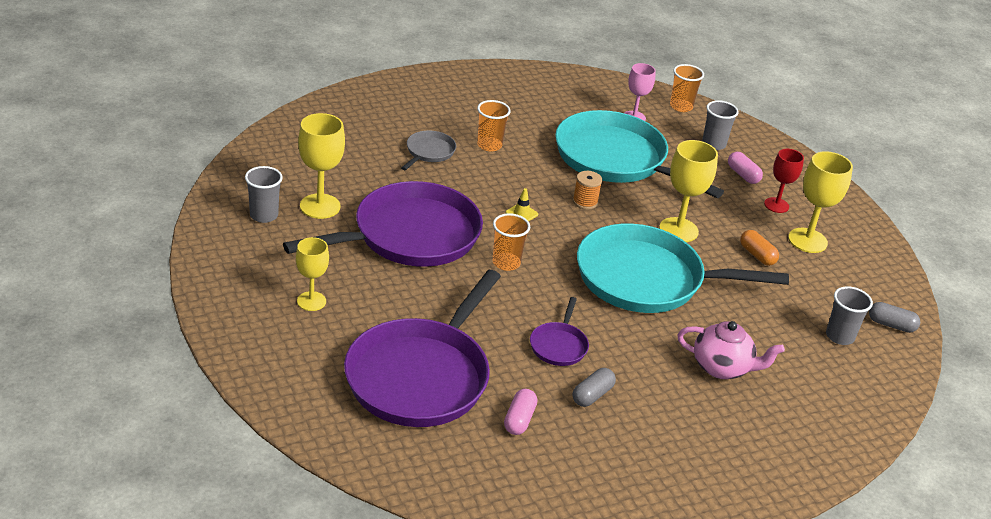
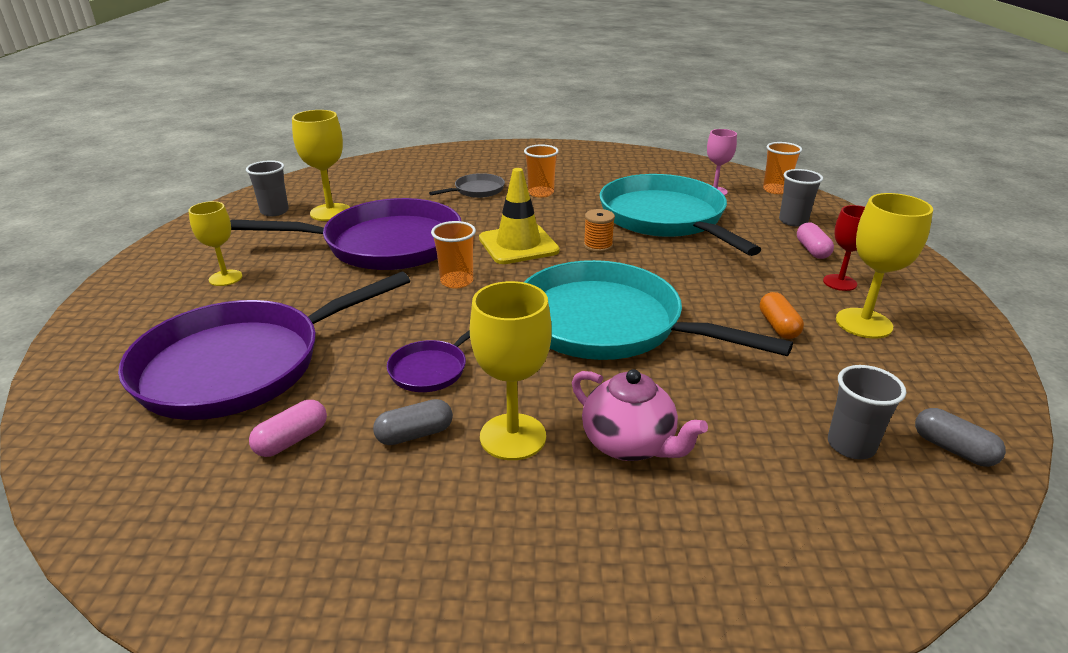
camera: 30 degrees right, 5 degrees down
yellow traffic cone [506,188,538,221] -> yellow traffic cone [479,168,560,264], size x2.36
yellow goblet [659,140,718,242] -> yellow goblet moved to [470,281,552,460]

